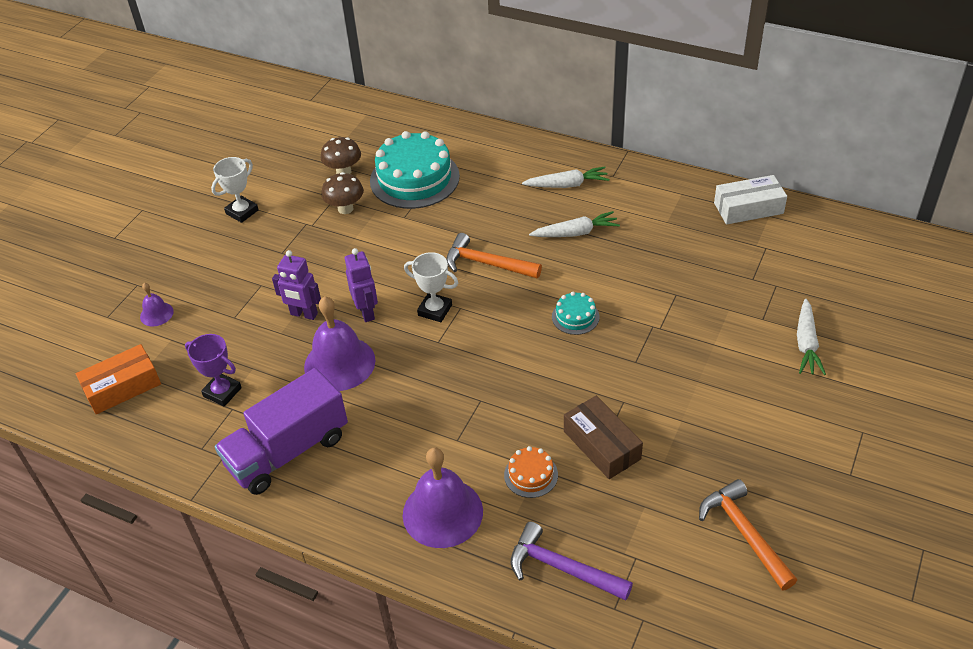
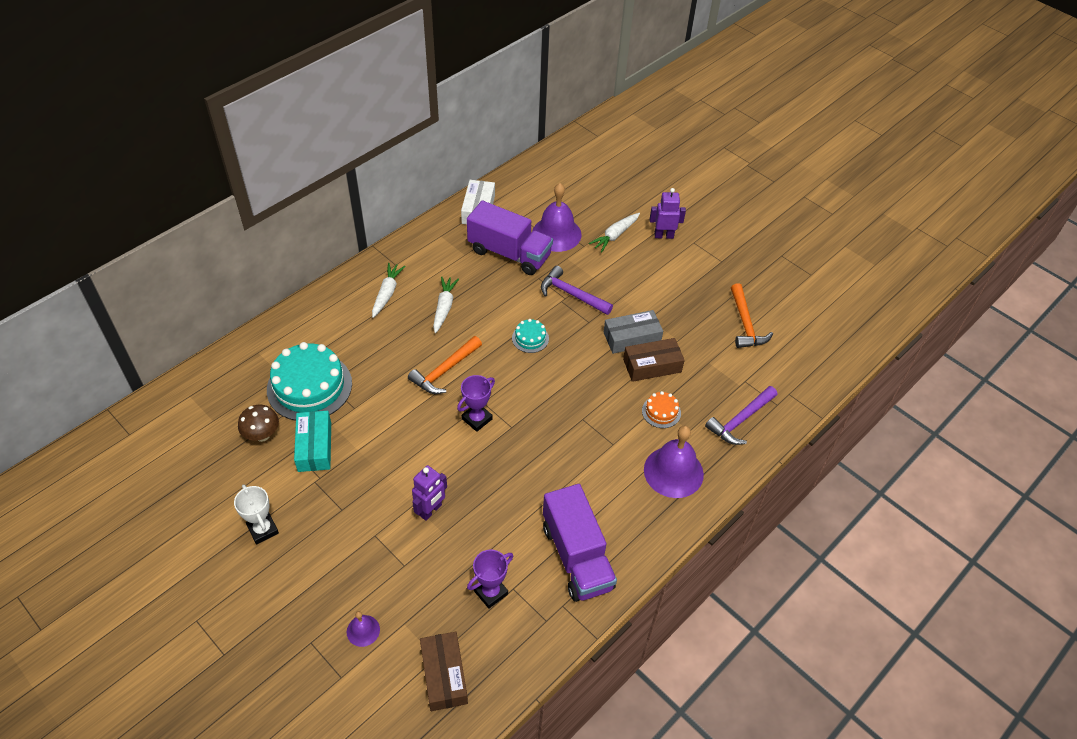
camera: 75 degrees left, 5 degrees up
orange box [76,344,161,414] -> brown box [420,632,468,711]
purple bell [304,296,375,391] -> purple bell moved to [533,183,582,252]
brown mushroom [321,172,364,214] -> turquoise box [294,411,331,472]
purple robot [345,248,378,322] -> purple robot moved to [650,188,686,239]
white trophy [404,252,458,322] -> purple trophy [457,375,495,432]
orange hammer [699,479,797,591] -> orange hammer turned 90 degrees counterclockwise [731,283,773,348]
white carrot [797,299,826,375] -> white carrot turned 105 degrees clockwise [589,213,640,252]
none -> purple truck [467,201,553,275]
none -> purple hammer [541,266,613,315]
none -> grey box [603,310,663,354]

